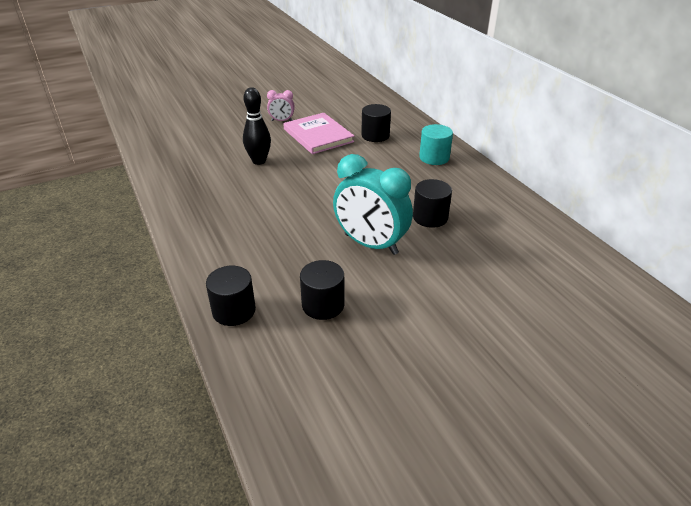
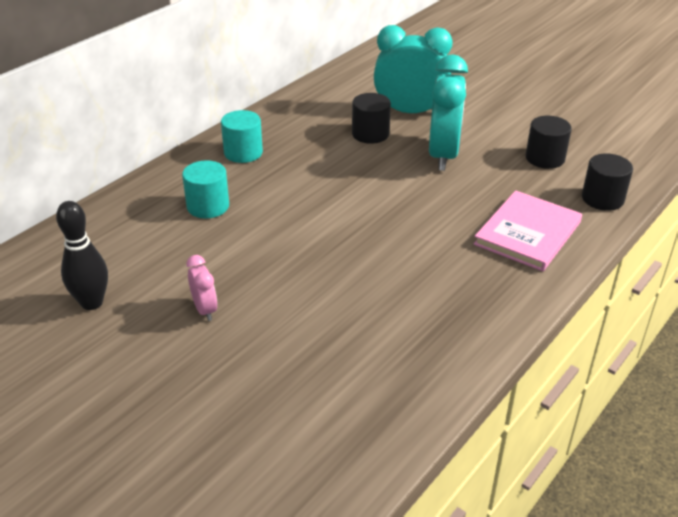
camera: 115 degrees left, 0 degrees up
black bowling pin [243,87,271,165] -> black bowling pin moved to [56,201,108,310]
pink book [283,113,354,154] -> pink book moved to [474,190,582,271]
black cylinder [361,104,391,142] -> turquoise cylinder [182,160,229,218]
none -> turquoise clock [374,25,453,113]

